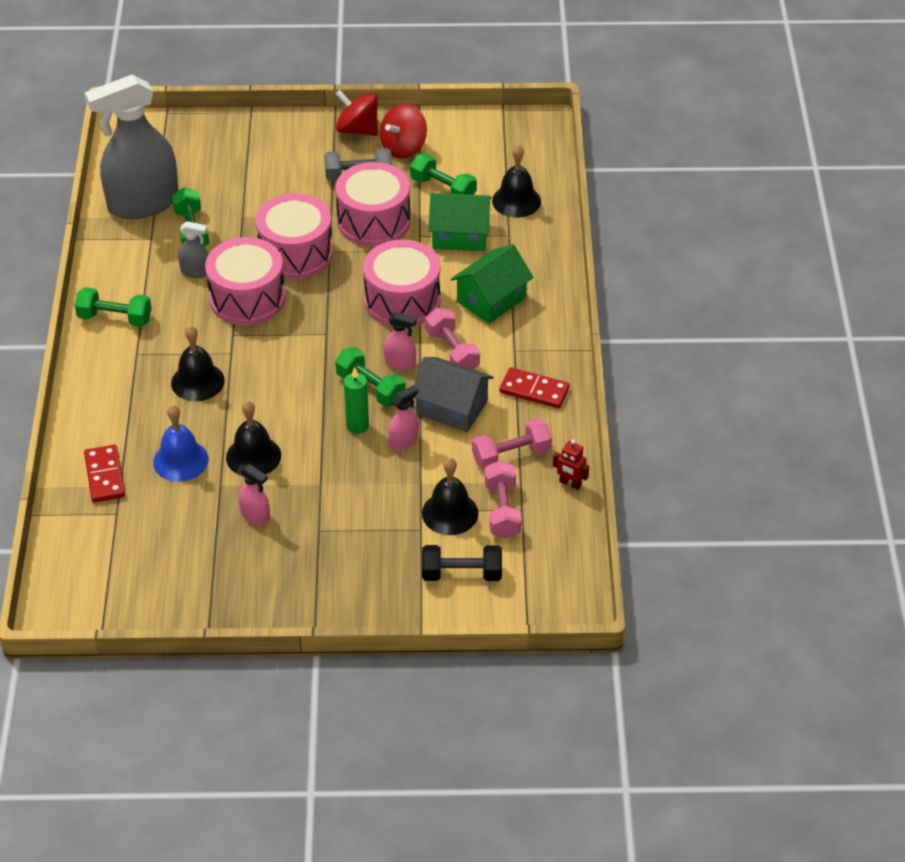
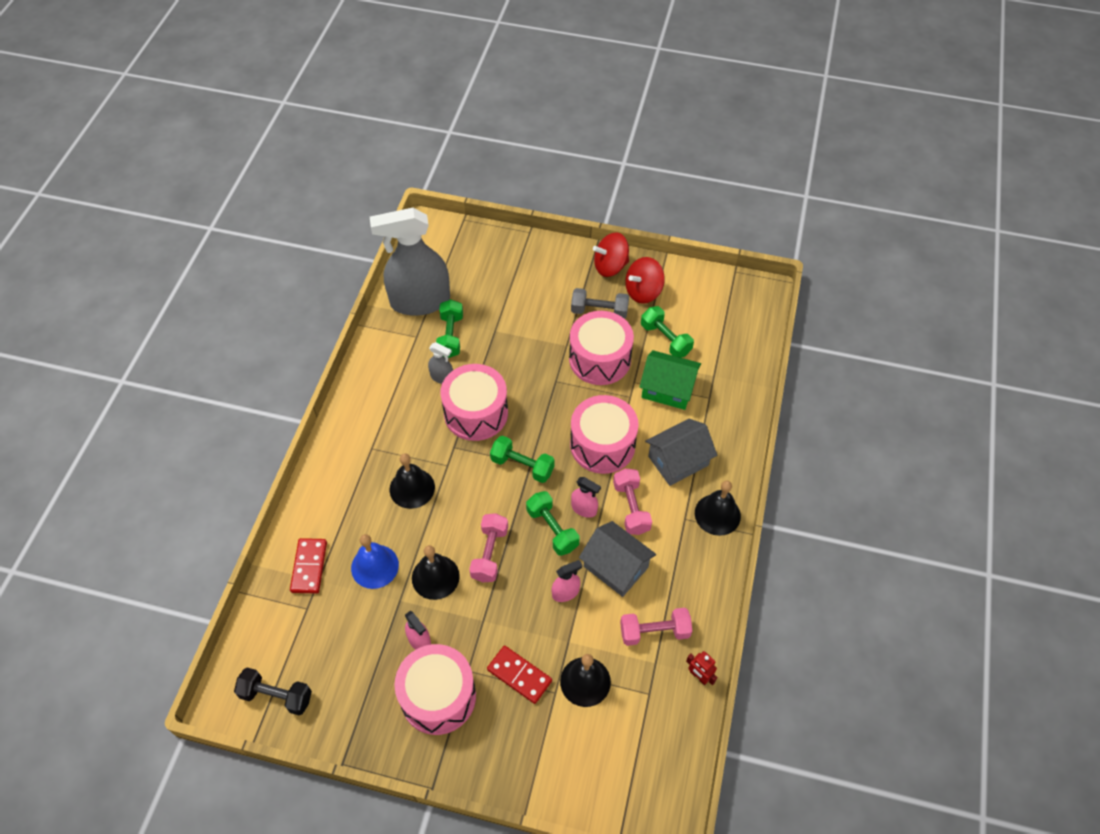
camera: 15 degrees right, 10 degrees up
green dumbbell [75,287,152,327] -> green dumbbell moved to [490,436,555,483]
pink drum [256,193,333,279] -> pink drum moved to [394,644,476,735]
red spinning top [336,90,378,136] -> red spinning top turned 60 degrees counterclockwise [593,233,629,277]
green candle [344,367,369,434] -> none
black dumbbell [422,545,502,581] -> black dumbbell moved to [234,667,312,715]
green house [451,244,534,324] -> grey house [645,418,717,486]
pink dumbbell [485,460,522,539] -> pink dumbbell moved to [469,513,508,582]
black bell [492,145,541,218] -> black bell moved to [695,481,741,536]
red domino [500,367,570,408] -> red domino moved to [487,646,552,704]

